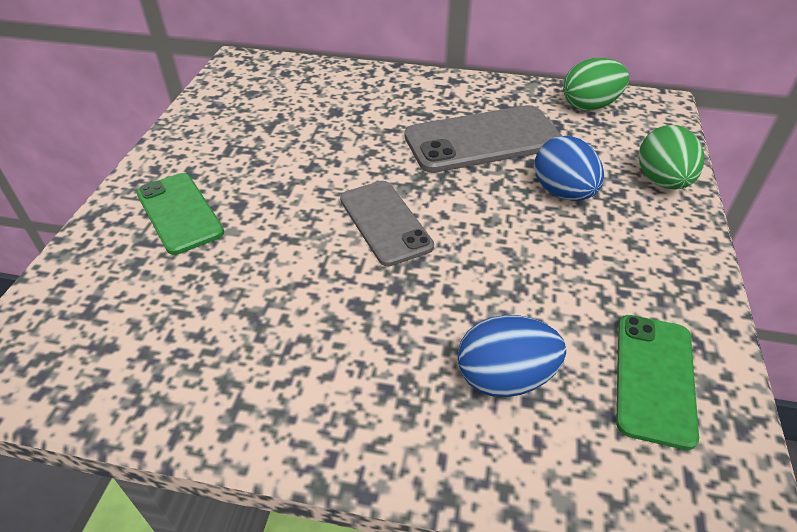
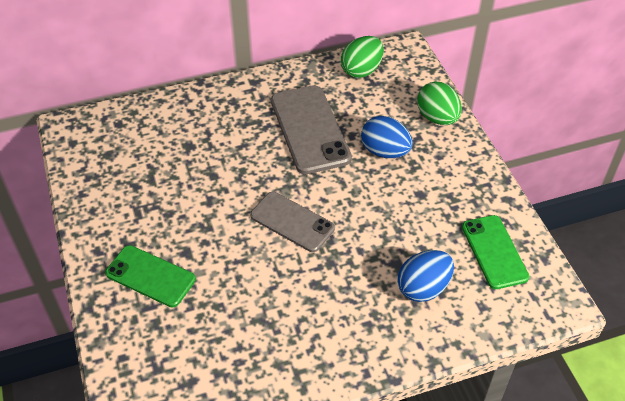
camera: 30 degrees left, 5 degrees up
grey phone [405,105,562,173] -> grey phone turned 60 degrees counterclockwise [271,85,352,174]

